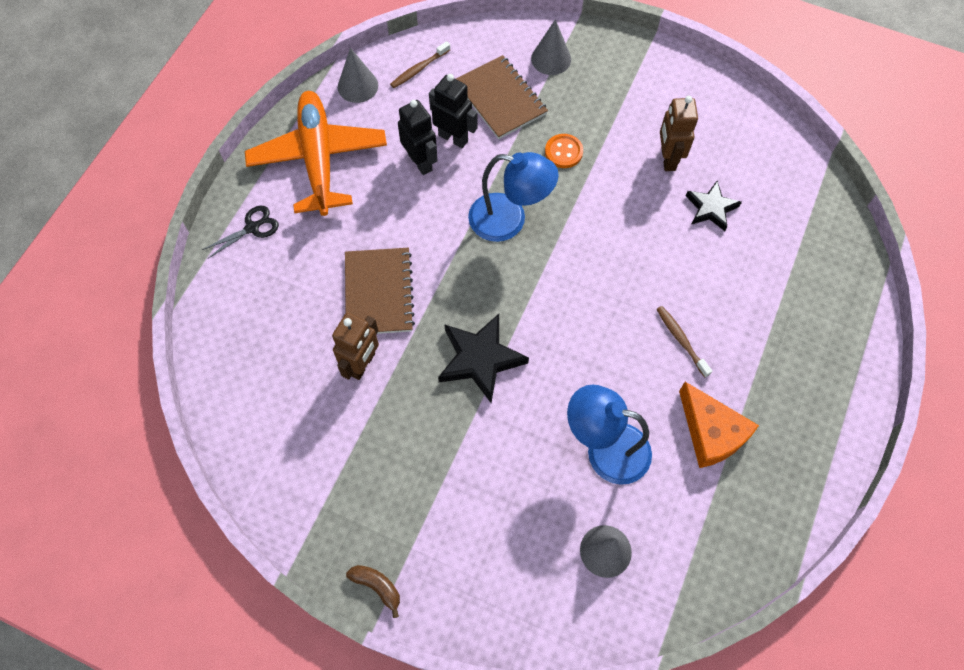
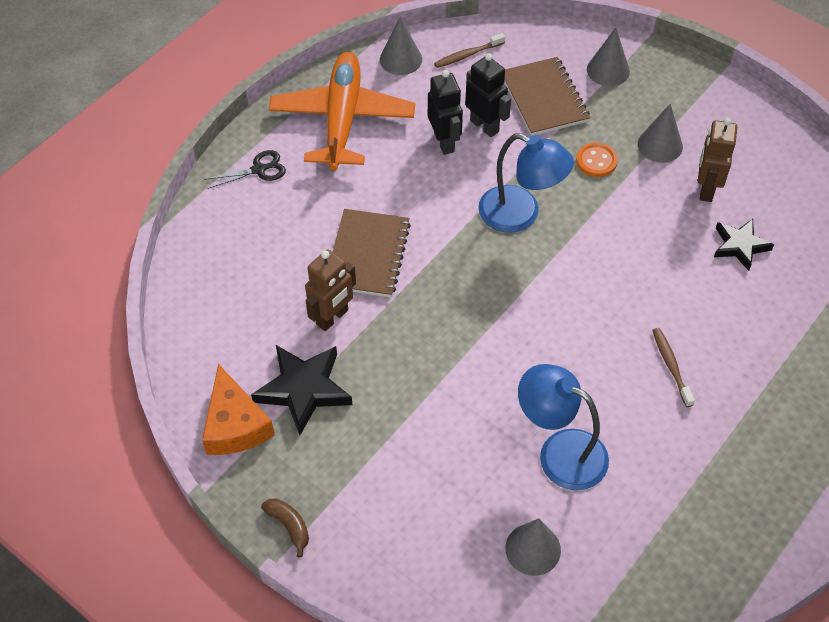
camera: 15 degrees right, 10 degrees down
black star [438,314,529,403] -> black star moved to [251,345,352,435]
orange cheese [679,382,759,468] -> orange cheese moved to [202,364,275,455]
none -> grey cone [638,104,683,163]

